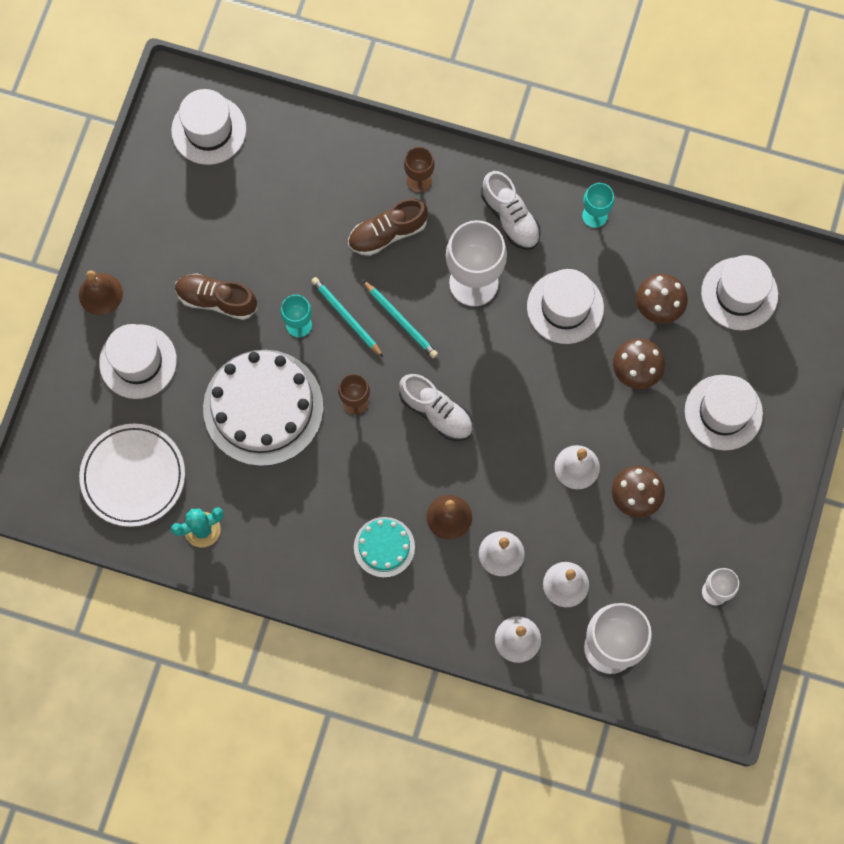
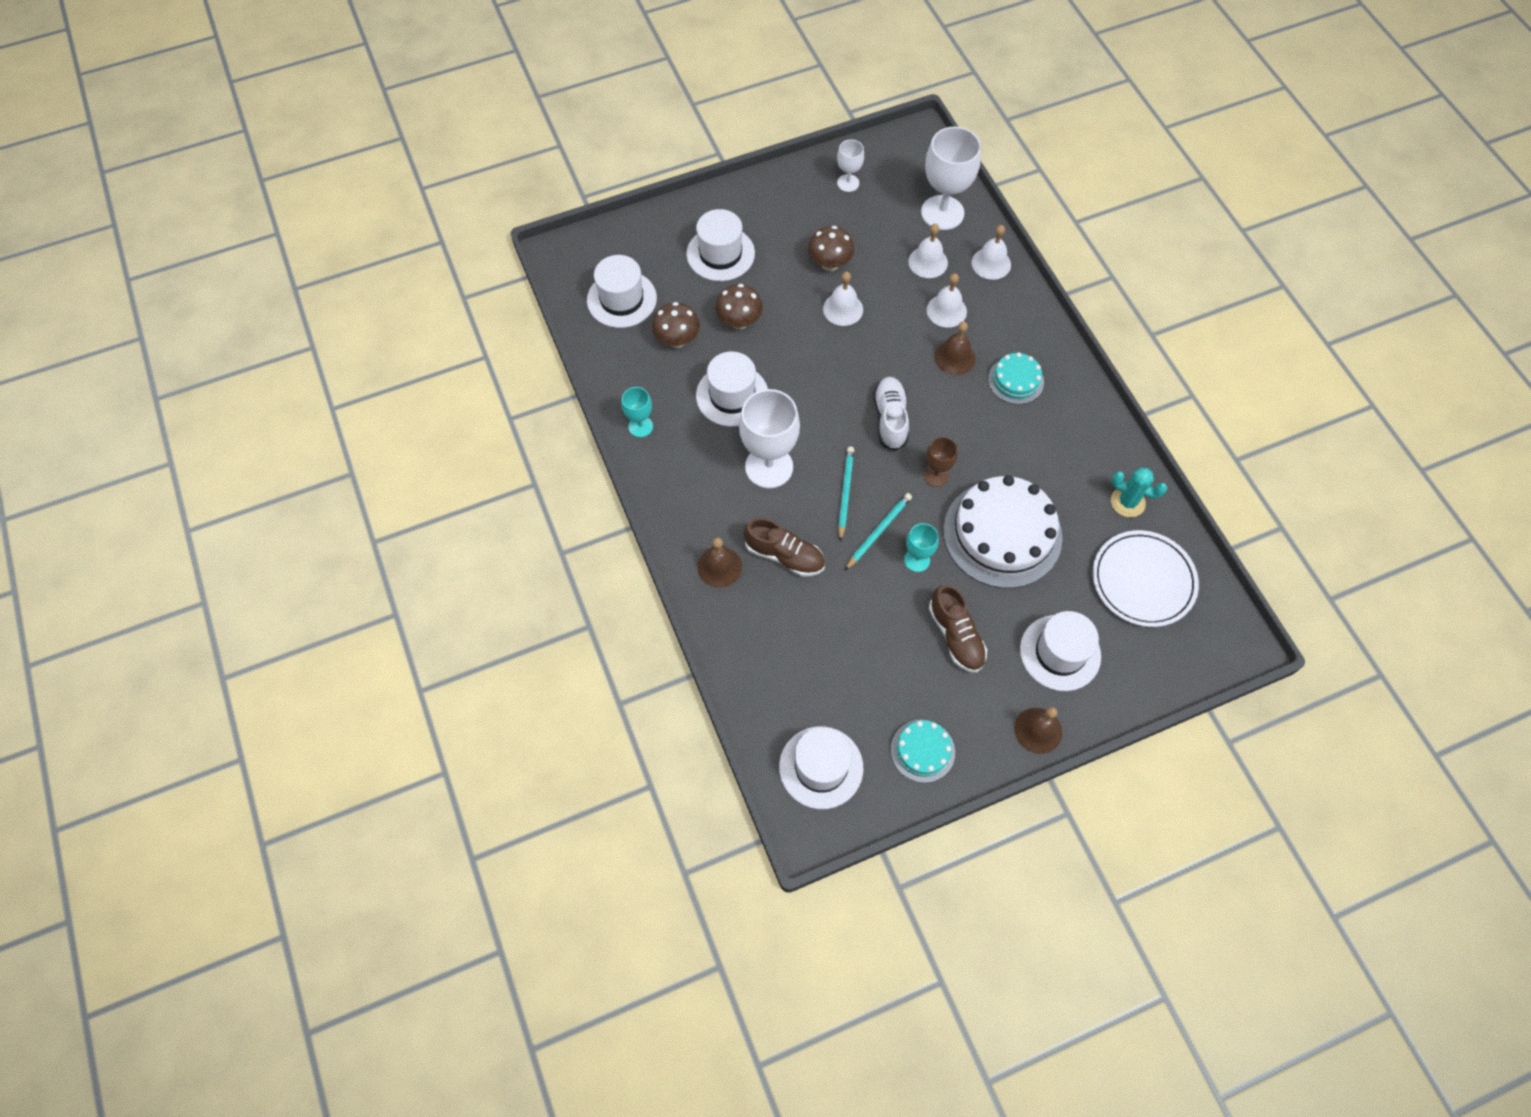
camera: 130 degrees left, 10 degrees down
turquoise pencil [311,277,383,357] -> turquoise pencil turned 150 degrees counterclockwise [844,493,912,571]
brown goblet [404,147,435,193] -> brown bell [697,537,742,588]
white shoe [481,171,540,250] -> none
none -> turquoise cake [891,720,955,783]

